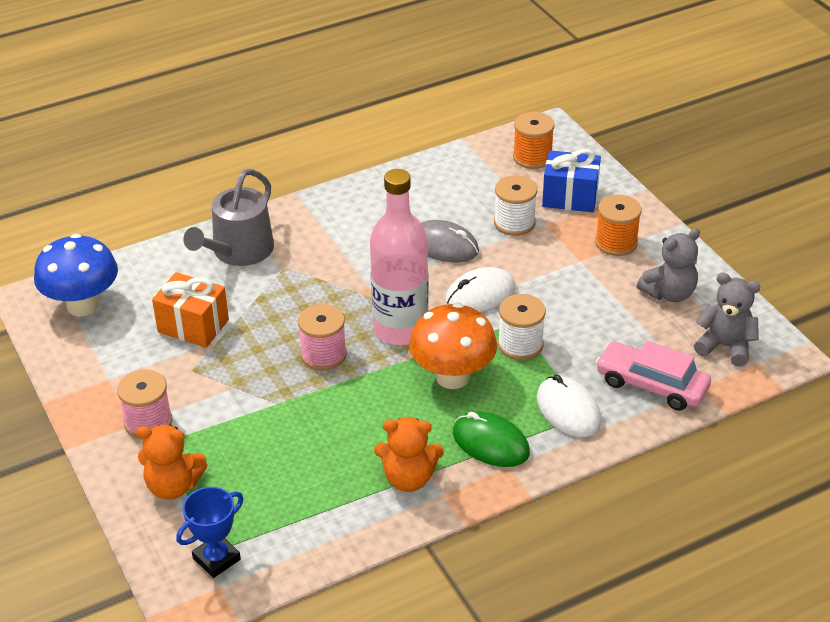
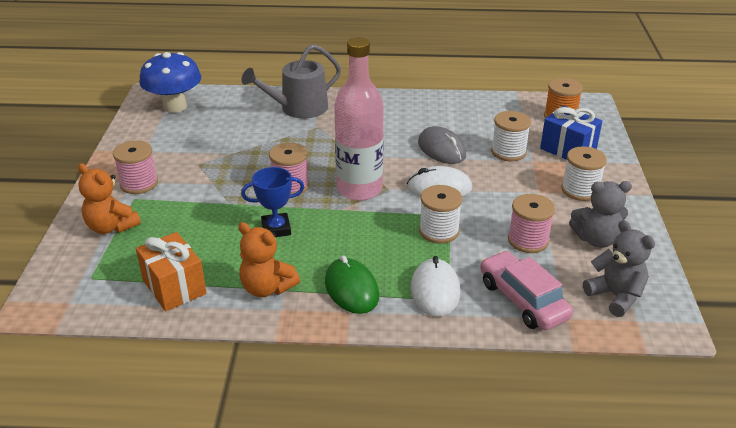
camera: 30 degrees right, 5 degrees down
orange gift [152,272,229,348] -> orange gift moved to [136,232,207,312]
blue trophy [176,487,244,578] -> blue trophy moved to [241,167,304,237]
orange mushroom [409,303,497,389] -> none
orange spool [595,195,642,256] -> white spool [561,146,607,201]
none -> pink spool [508,194,555,253]

